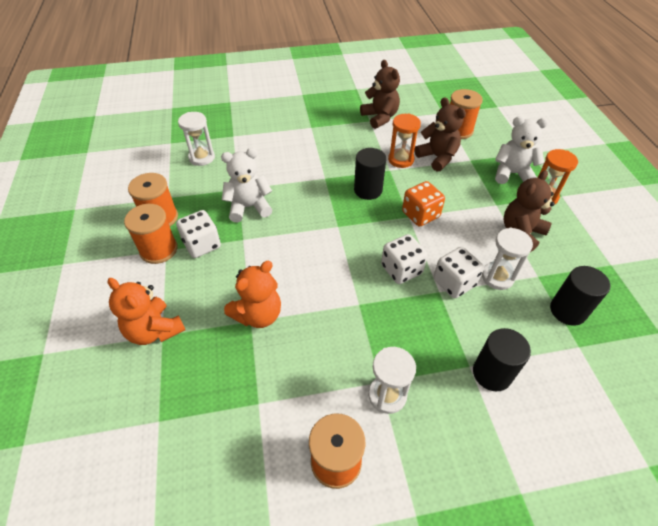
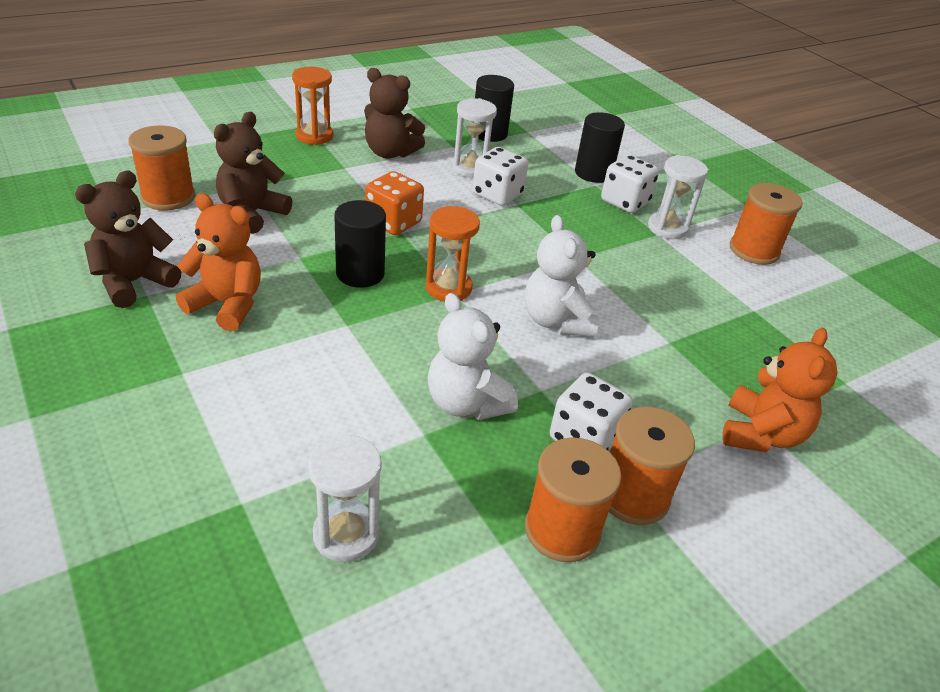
camera: 115 degrees left, 10 degrees down
orange teddy bear [224,261,281,328] -> orange teddy bear moved to [176,193,261,331]
white dice [381,234,428,284] -> white dice moved to [601,155,659,213]
orange hourglass [388,113,421,168] -> orange hourglass moved to [426,206,480,301]
white teddy bear [495,116,548,184] -> white teddy bear moved to [525,215,599,337]

